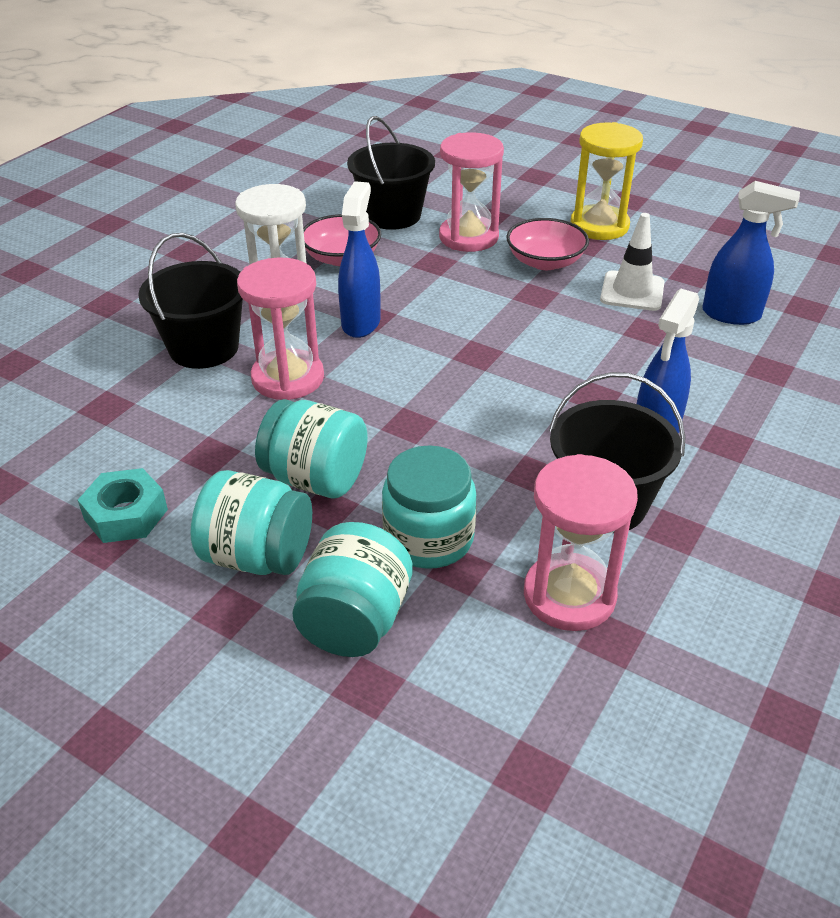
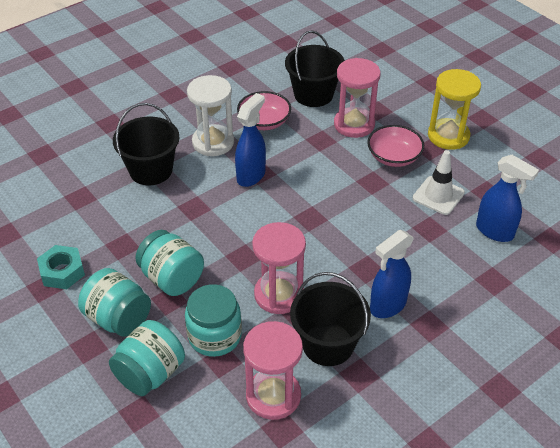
camera: 20 degrees right, 5 degrees up
pink hourglass [237,257,324,400] -> pink hourglass moved to [252,222,306,314]

